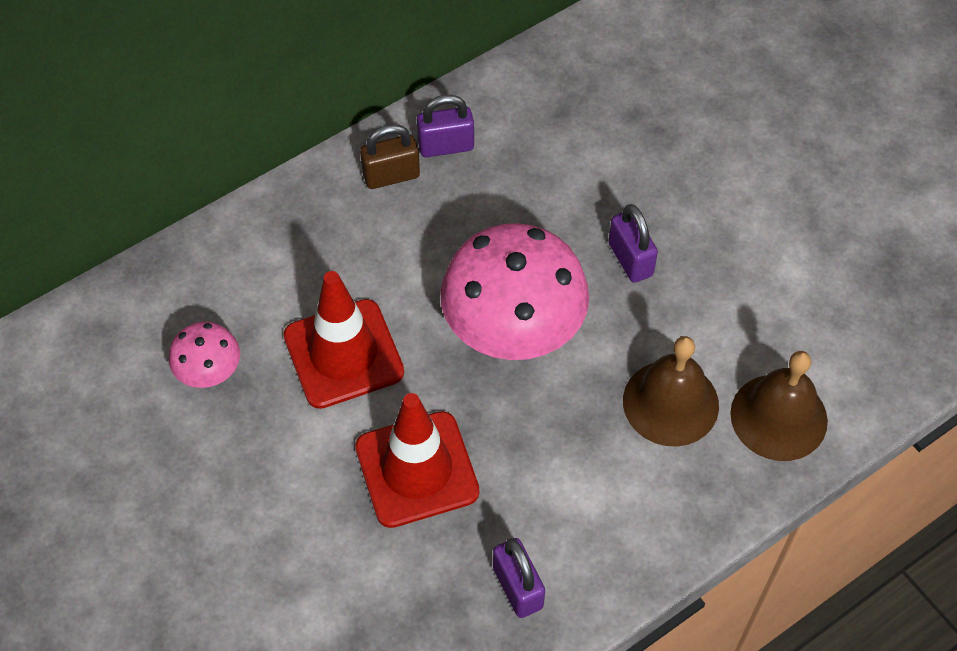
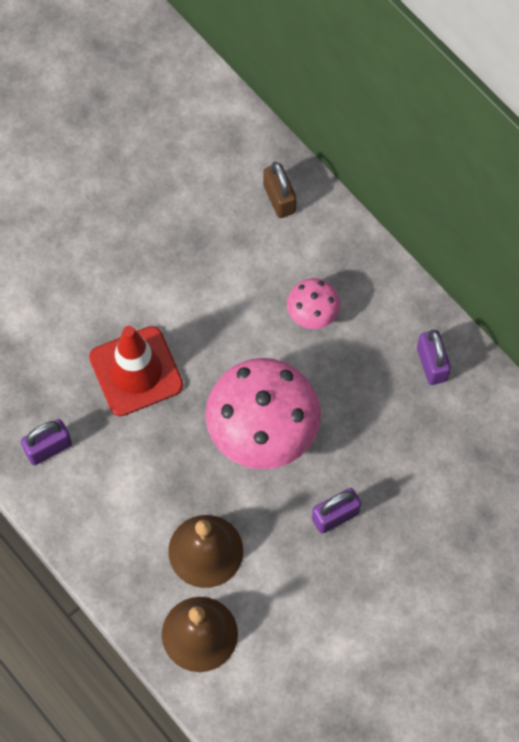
camera: 85 degrees right, 10 degrees up
pink mushroom [169,322,240,388] -> pink mushroom moved to [287,278,340,329]
red traffic cone [284,271,404,409] -> none
brown padlock [360,124,420,189] -> brown padlock moved to [263,162,297,218]

